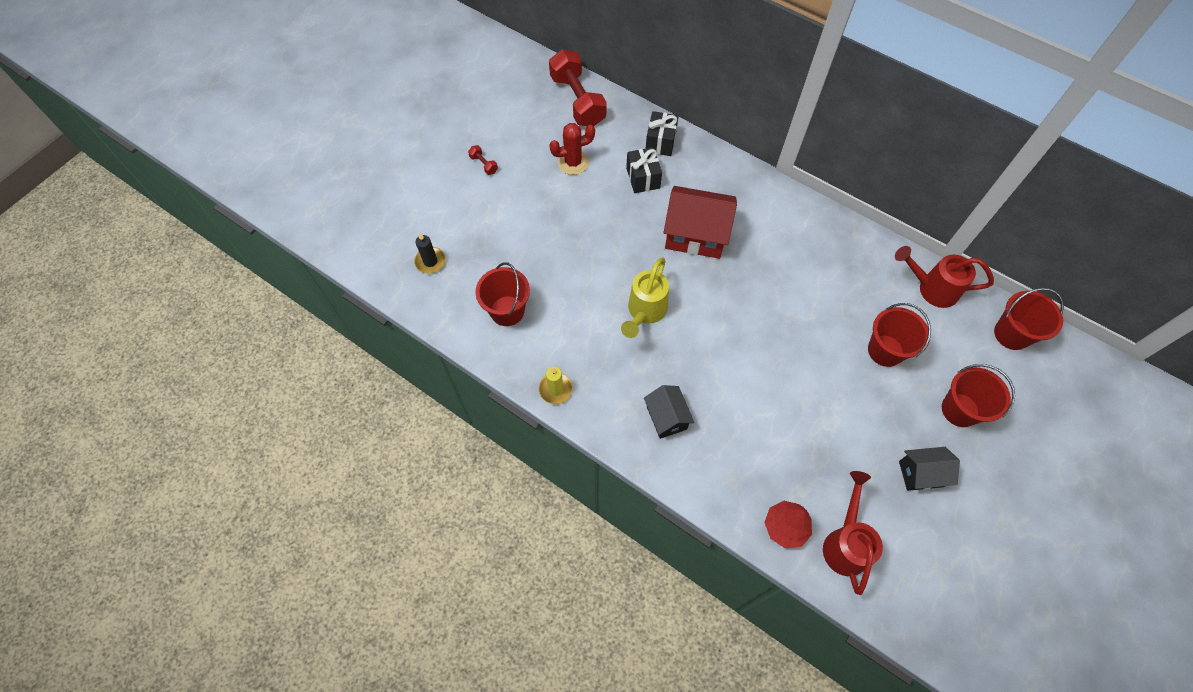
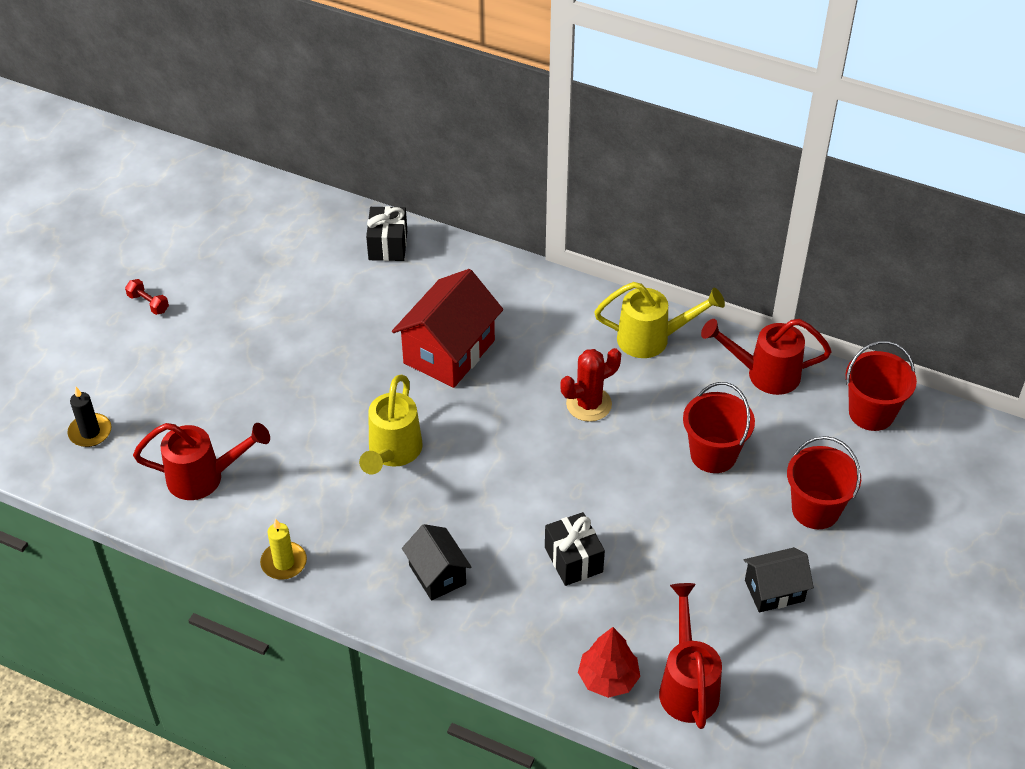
camera: 10 degrees left, 15 degrees down
red bucket [475,262,530,326] -> red watering can [133,423,270,500]
red dumbbell [549,49,607,127] -> none
red cactus [549,123,595,175] -> red cactus moved to [560,348,621,422]
black gift [626,147,662,193] -> black gift moved to [545,512,605,586]
red house [663,186,737,259] -> red house turned 60 degrees counterclockwise [392,269,503,388]
none -> yellow watering can [594,282,725,358]

